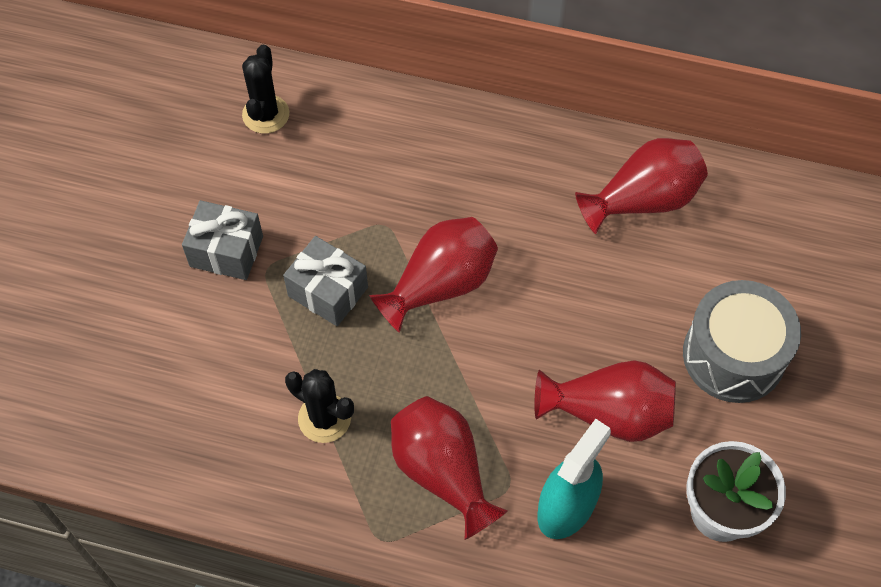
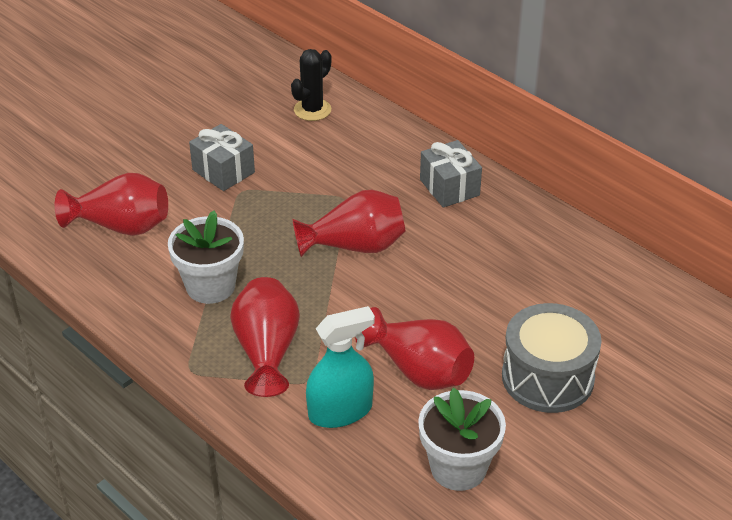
camera: 30 degrees right, 20 degrees down
grey gift [283,236,368,326] -> grey gift moved to [420,140,482,208]
black cactus [285,369,354,443] -> white flower pot [168,210,244,304]
red vase [575,138,708,234] -> red vase moved to [55,173,168,236]

